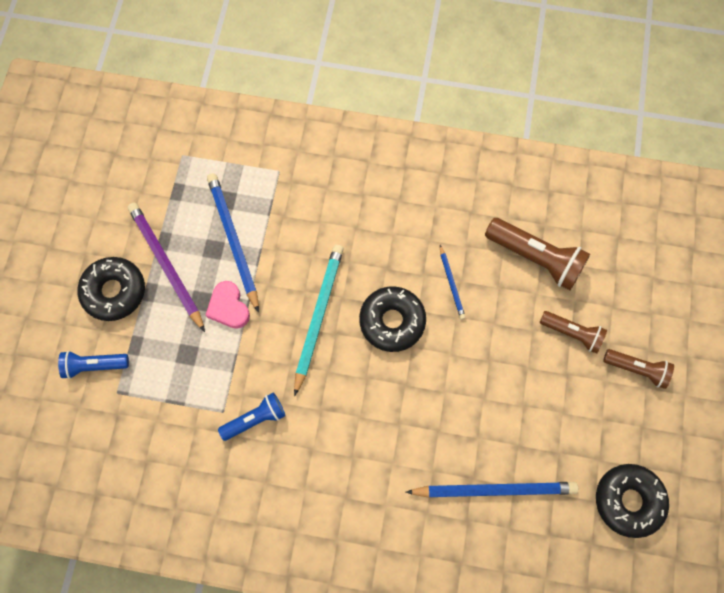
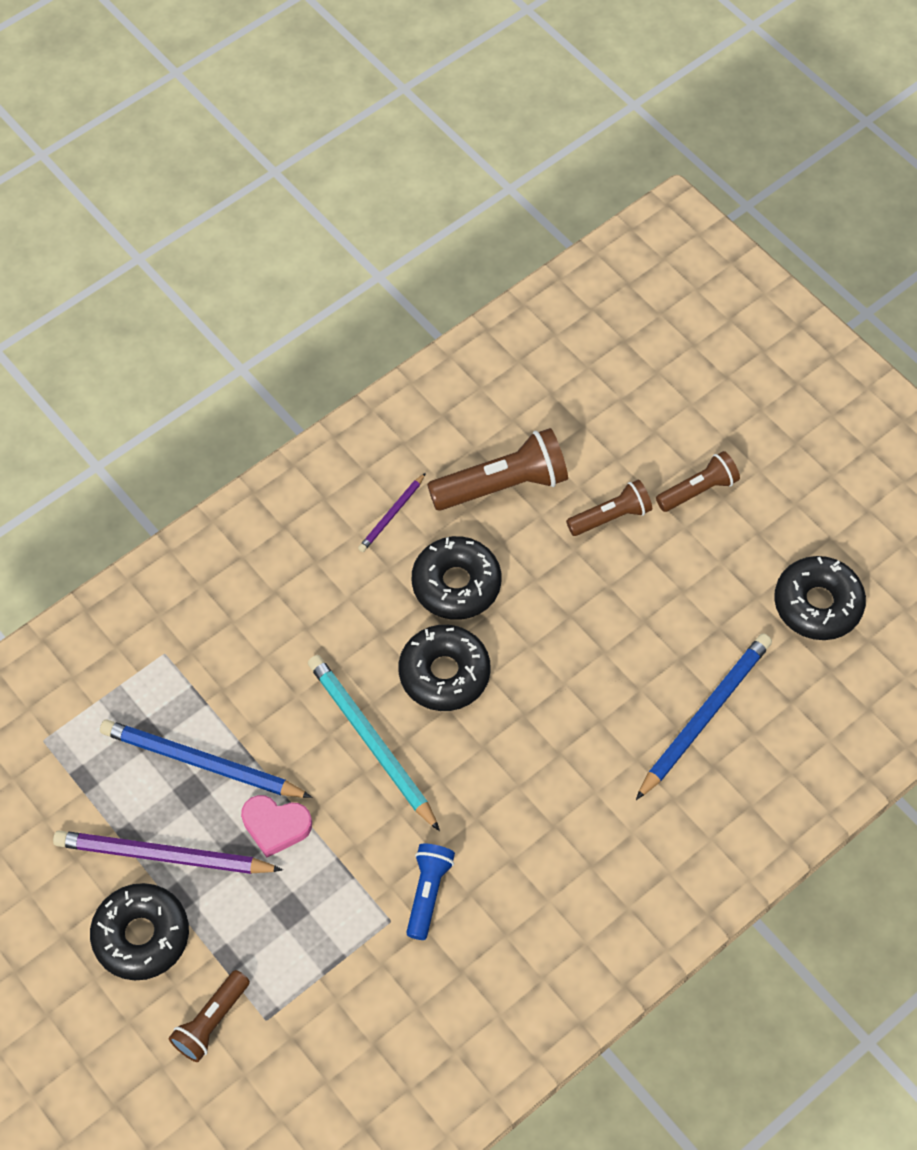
camera: 50 degrees left, 10 degrees down
blue flashlight [58,351,129,379] -> brown flashlight [169,970,250,1062]
blue pencil [440,245,466,320] -> black donut [412,536,501,620]
none -> purple pencil [358,473,426,552]

